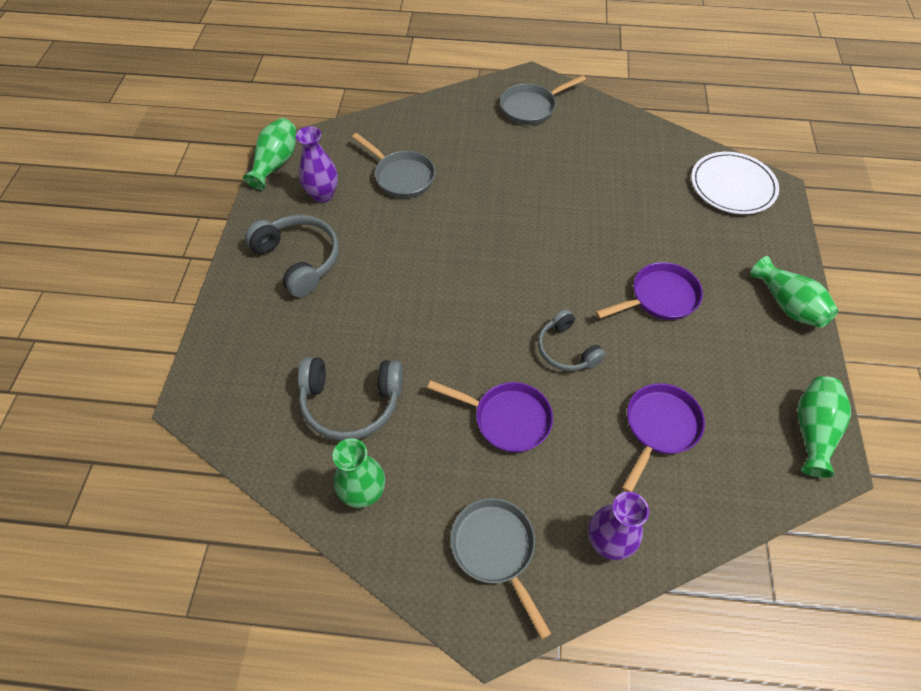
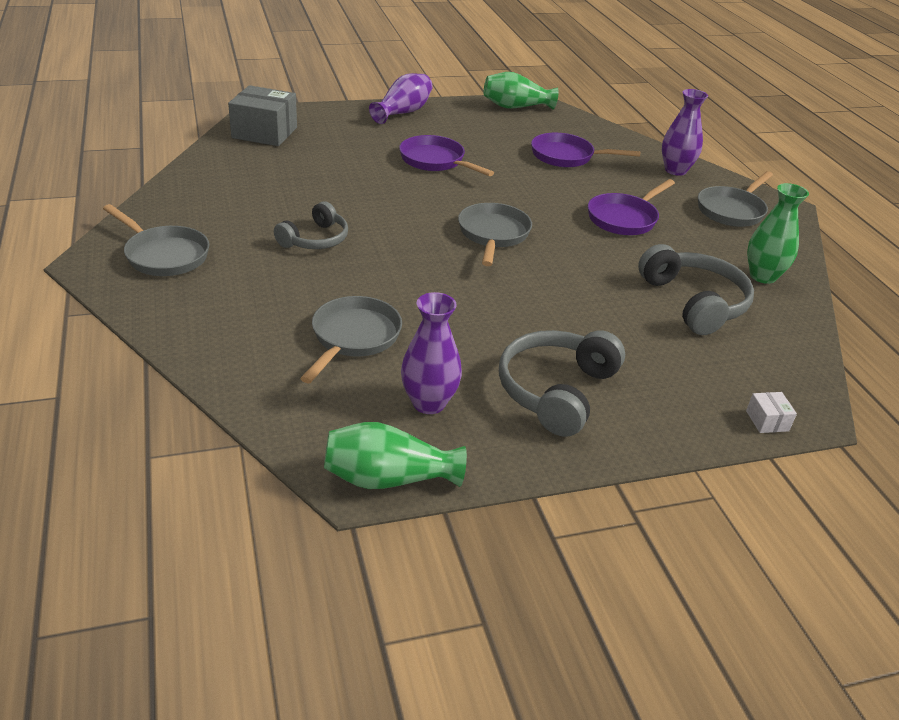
camera: 115 degrees left, 20 degrees down
purple pan [427,380,553,453] -> purple pan turned 135 degrees counterclockwise [588,179,675,235]
grey headphones [538,309,606,371] -> grey headphones moved to [274,201,348,249]
white plate [691,152,779,214] -> grey box [228,85,297,146]
green vase [750,256,838,328] -> purple vase [369,73,433,124]
none -> grey pan [458,203,532,266]
none -> white box [746,392,797,433]

